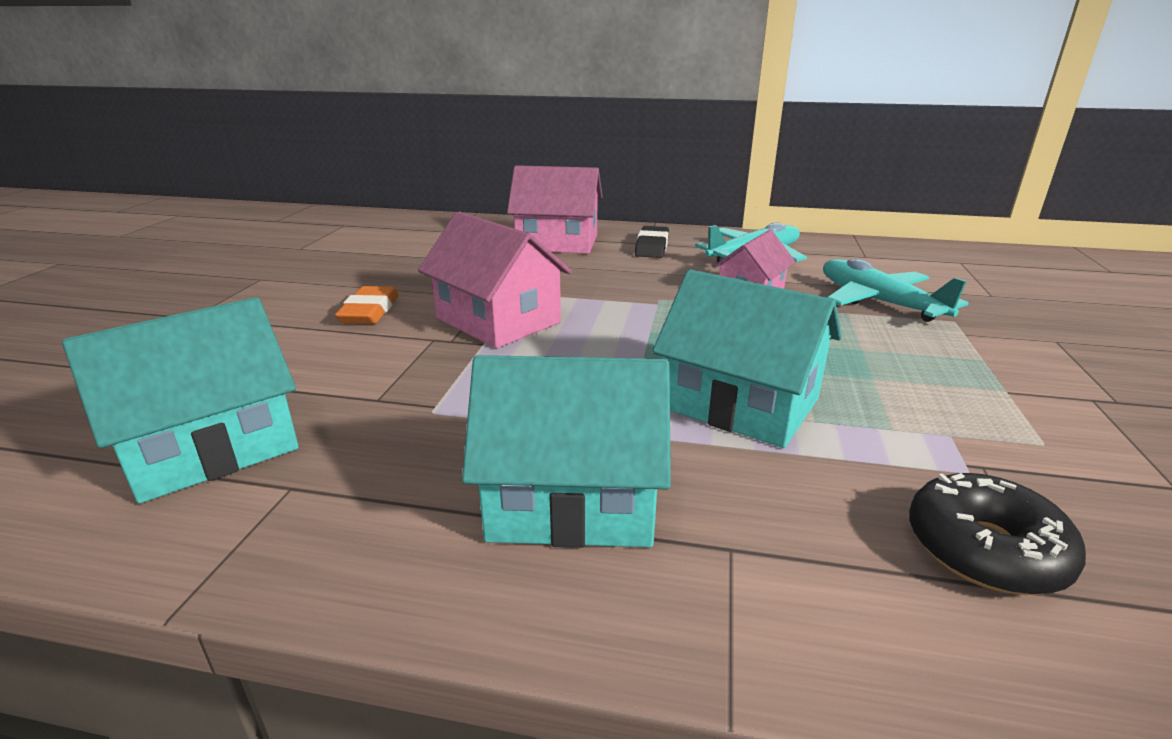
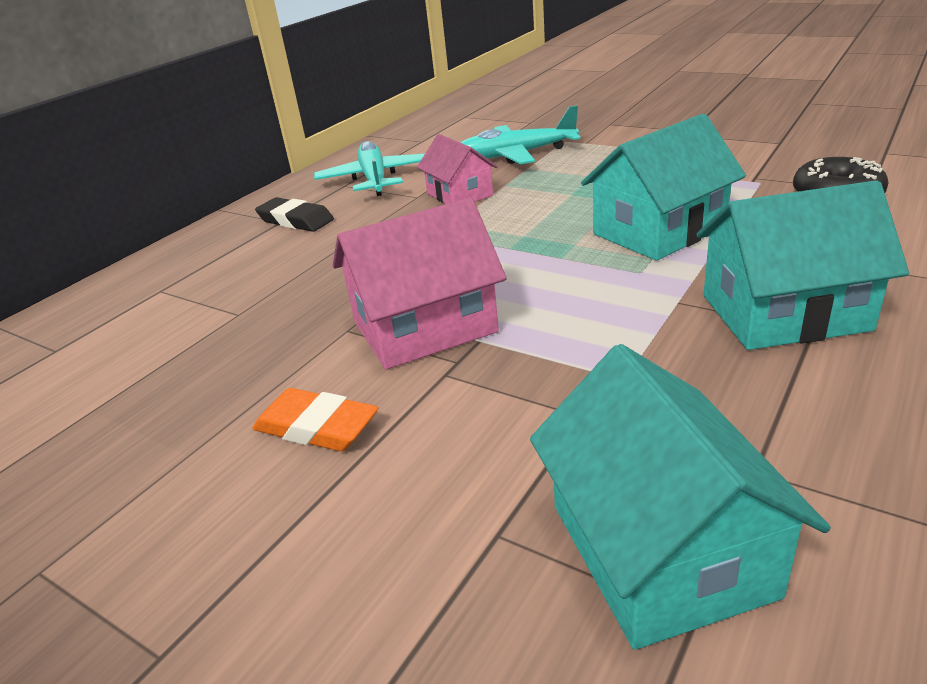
camera: 65 degrees left, 5 degrees up
turquoise house [462,355,671,548] -> turquoise house turned 60 degrees clockwise [697,180,909,350]
pink house [507,165,603,254] -> none

